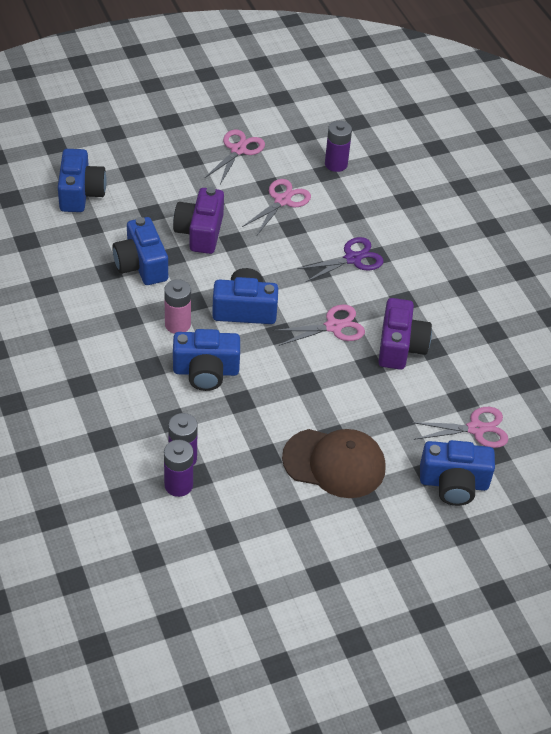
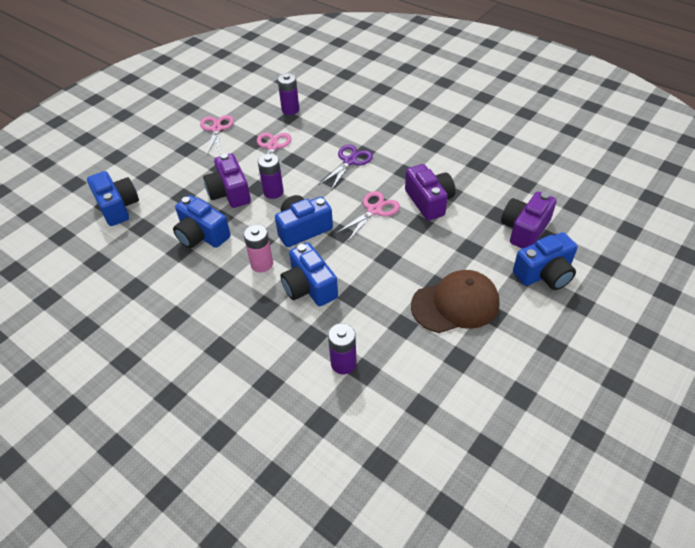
camera: 25 degrees left, 0 degrees up
purple battery [164,440,194,497] -> purple battery moved to [258,153,284,199]
blue camera [173,329,240,391] -> blue camera turned 90 degrees clockwise [280,242,338,306]
pink scissors [411,407,508,448] -> purple camera [501,192,557,249]

